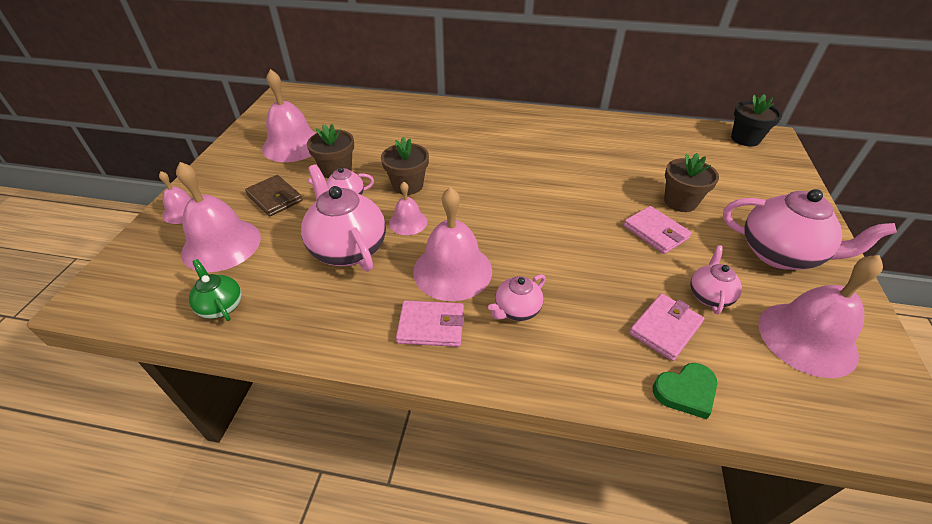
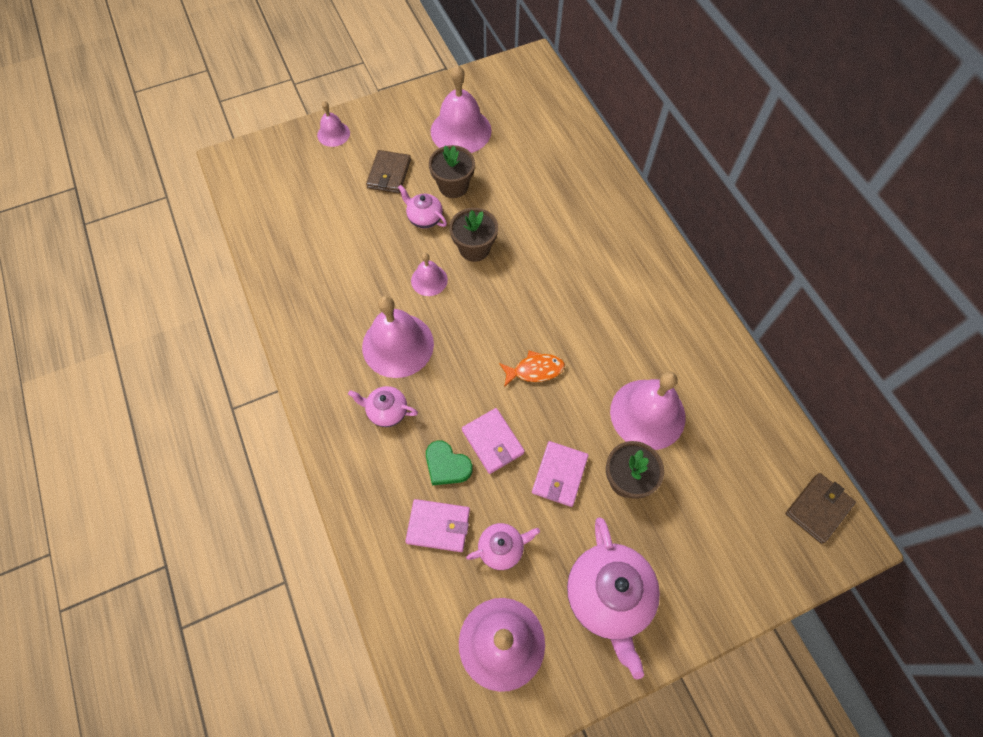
camera: 55 degrees right, 20 degrees up
pink bell [176,162,261,272] -> pink bell moved to [610,371,686,450]
green teapot [189,259,241,321] -> none
pink teapot [301,165,386,272] -> none
pink wallet [396,300,464,347] -> pink wallet moved to [462,408,525,474]
green heart [653,363,717,419] -> green heart moved to [426,441,473,485]
black flower pot [731,94,782,146] -> brown wallet [785,473,856,544]
none -> orange fish [499,351,565,387]

